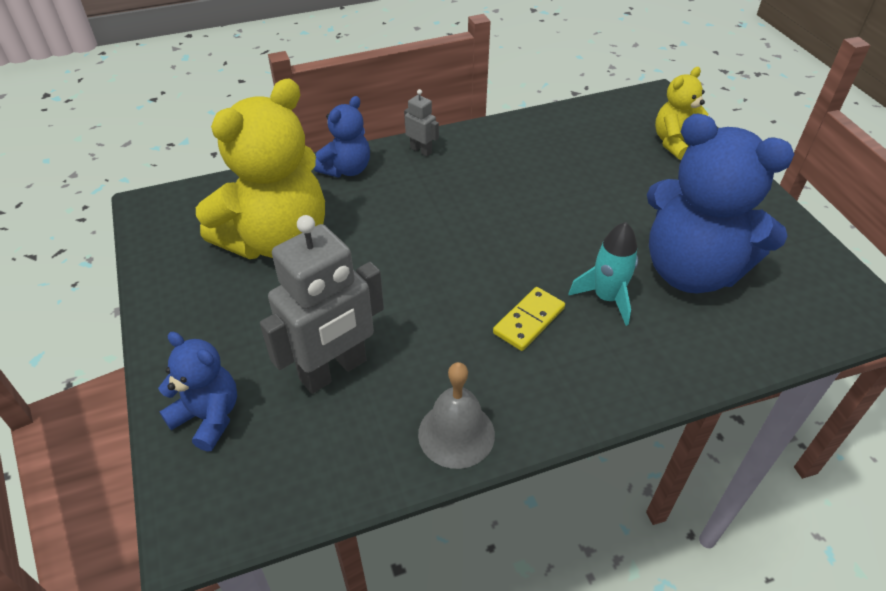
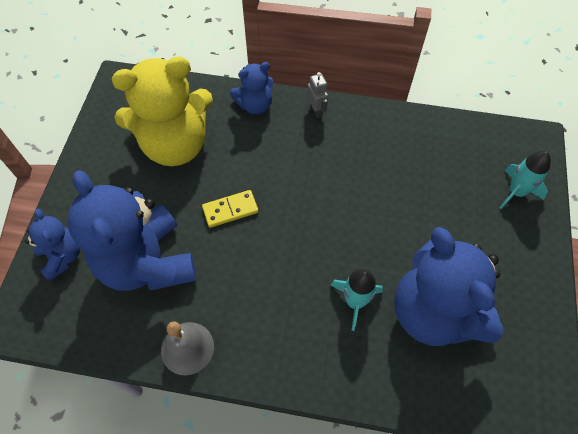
camera: 30 degrees right, 15 degrees up
grey robot [260,215,384,394] -> blue teddy bear [67,170,196,291]
yellow domino [493,287,565,351] -> yellow domino moved to [202,190,258,228]
yellow teddy bear [655,67,708,160] -> turquoise rocket [500,151,551,209]

